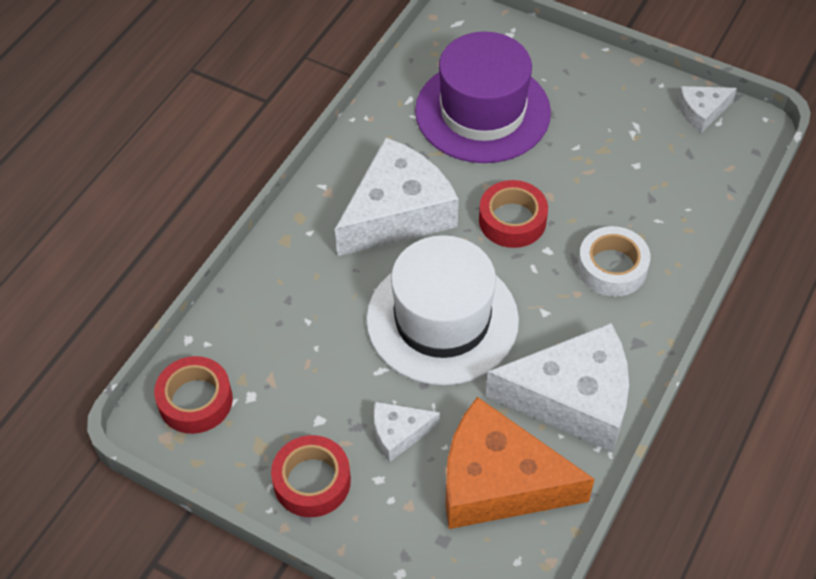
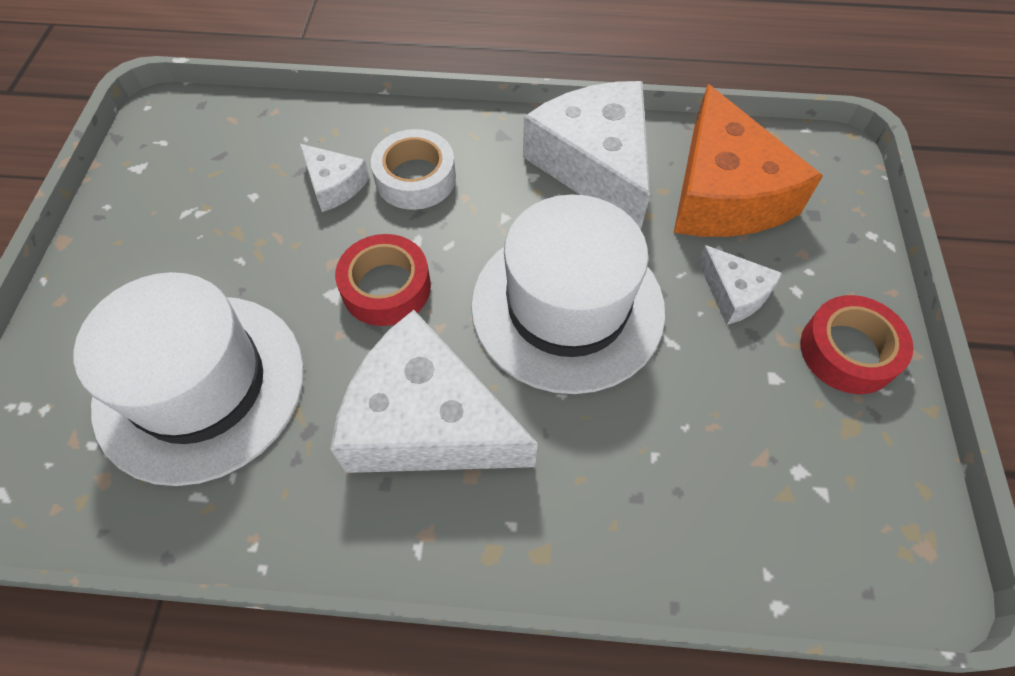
camera: 115 degrees left, 5 degrees up
red tape [154,356,233,434] -> none
purple hat [415,32,551,163] -> white hat [74,272,304,486]
white cheese [678,86,737,133] -> white cheese moved to [300,144,369,212]

